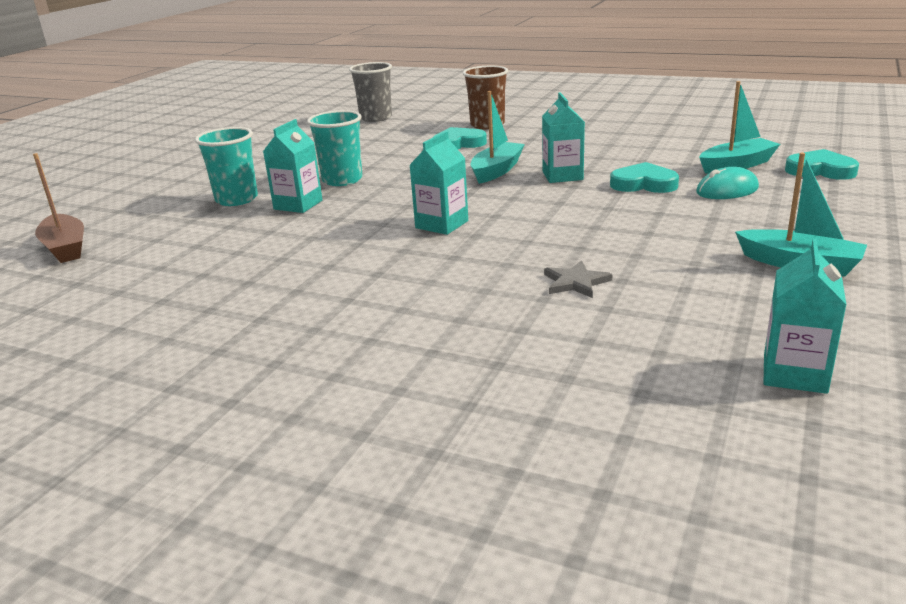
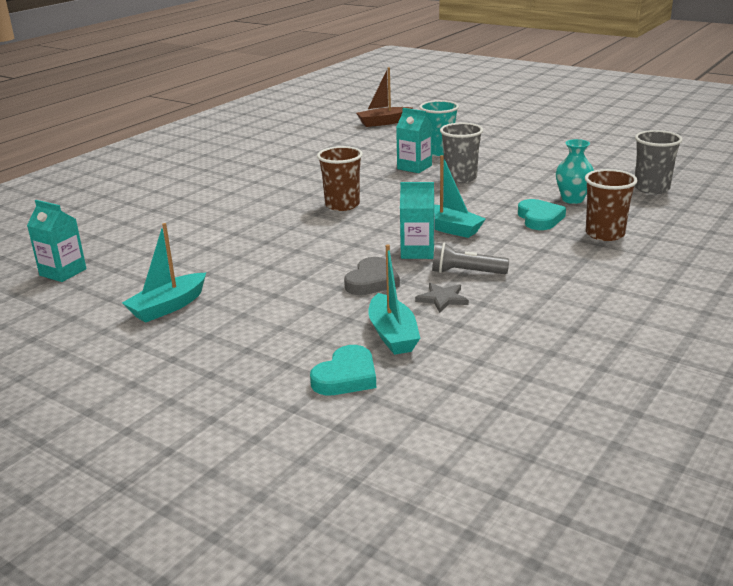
camera: 100 degrees right, 0 degrees up
turquoise cup [307,110,362,186] -> grey cup [440,123,483,183]
turquoise carton [409,131,468,235] -> brown cup [317,146,363,211]
grey star [544,260,612,298] -> grey star moved to [415,283,469,313]
turquoise heart [610,162,679,193] -> grey heart [344,257,400,295]
turquoise mouse [696,167,759,199] -> none
none -> grey flashlight [432,242,509,274]
none -> turquoise vase [556,139,594,204]

